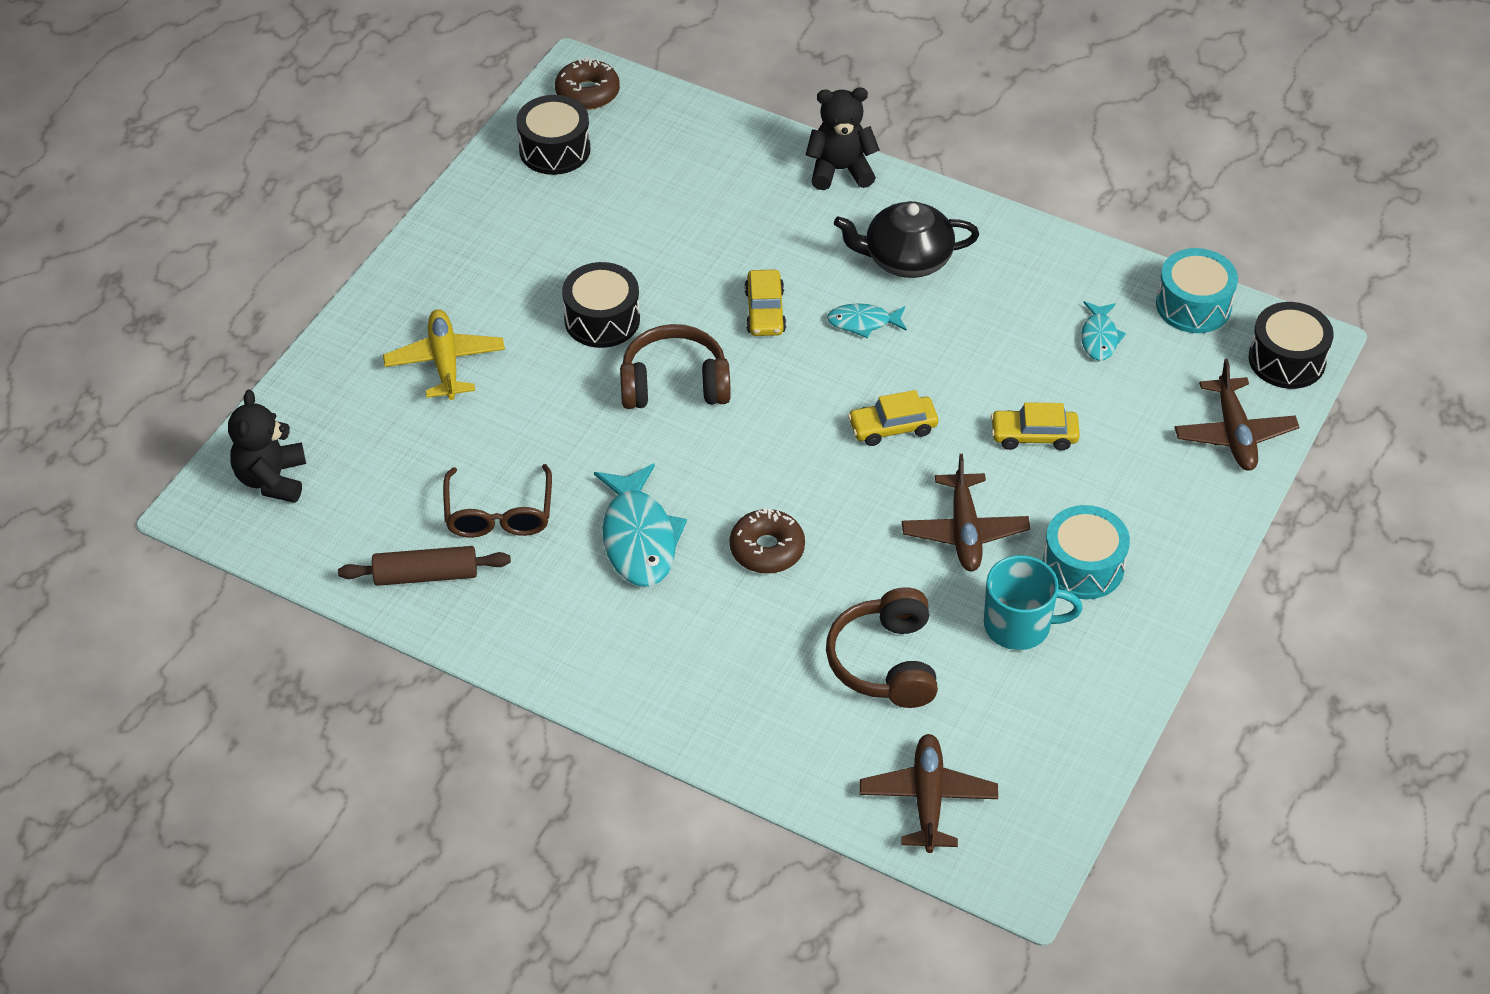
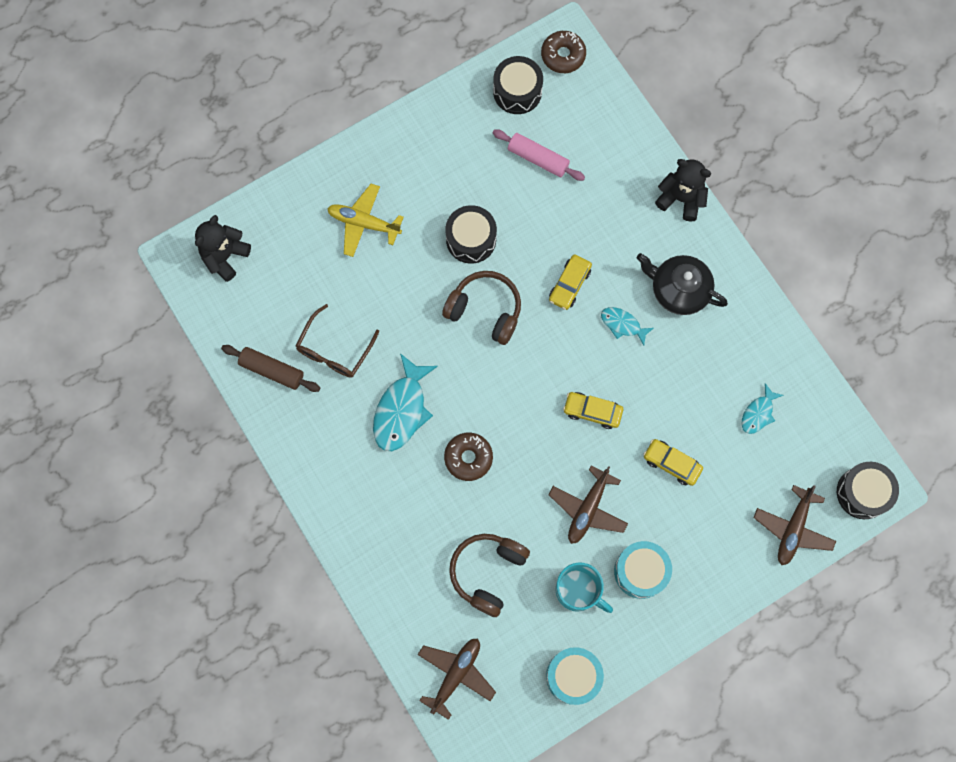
camera: 30 degrees right, 25 degrees up
yellow plane [383,309,505,400] -> yellow plane turned 90 degrees counterclockwise [327,184,404,257]
turquoise drum [1156,248,1238,333] -> turquoise drum moved to [546,647,604,705]
none -> pink rolling pin [493,129,585,181]

